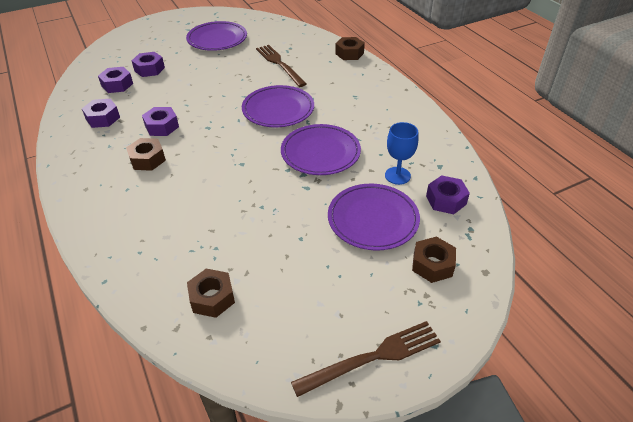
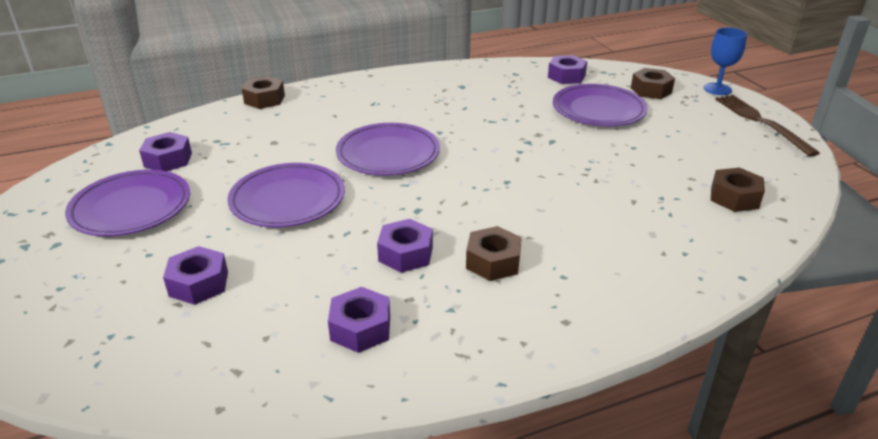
camera: 85 degrees left, 10 degrees down
purple nut [98,67,133,93] -> purple nut moved to [139,132,192,171]
brown fork [256,45,306,87] -> none
purple plate [281,124,361,175] -> purple plate moved to [227,163,345,227]
blue goblet [385,122,418,185] -> blue goblet moved to [703,28,747,95]

